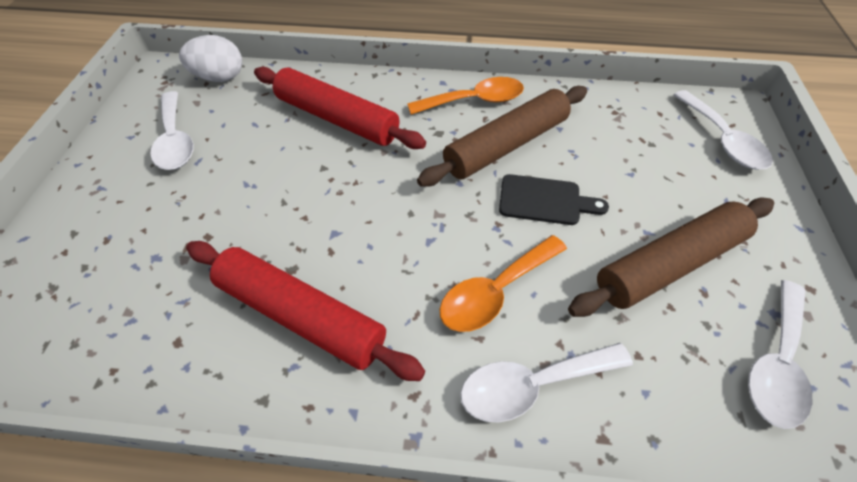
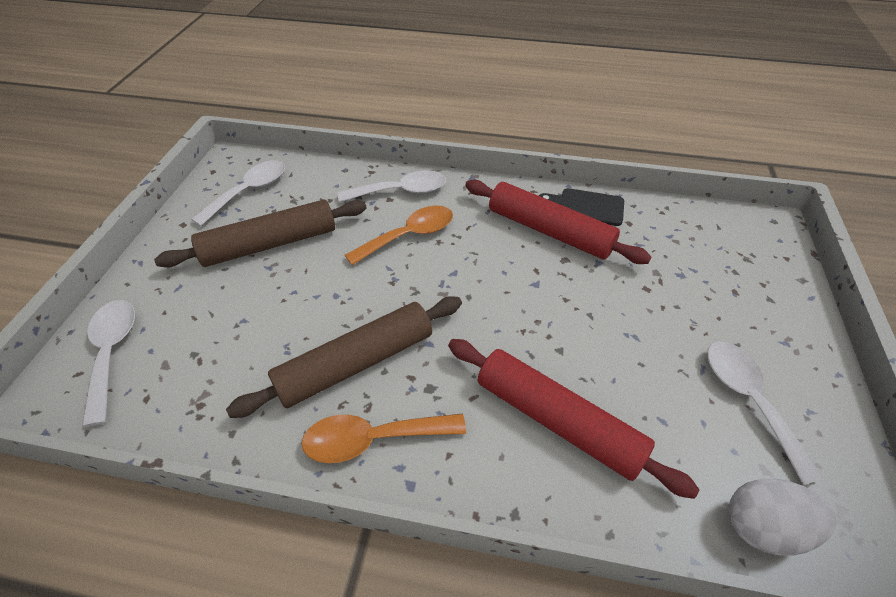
camera: 175 degrees left, 5 degrees down
black cutting board [499,174,609,225] -> black cutting board moved to [539,188,624,226]

